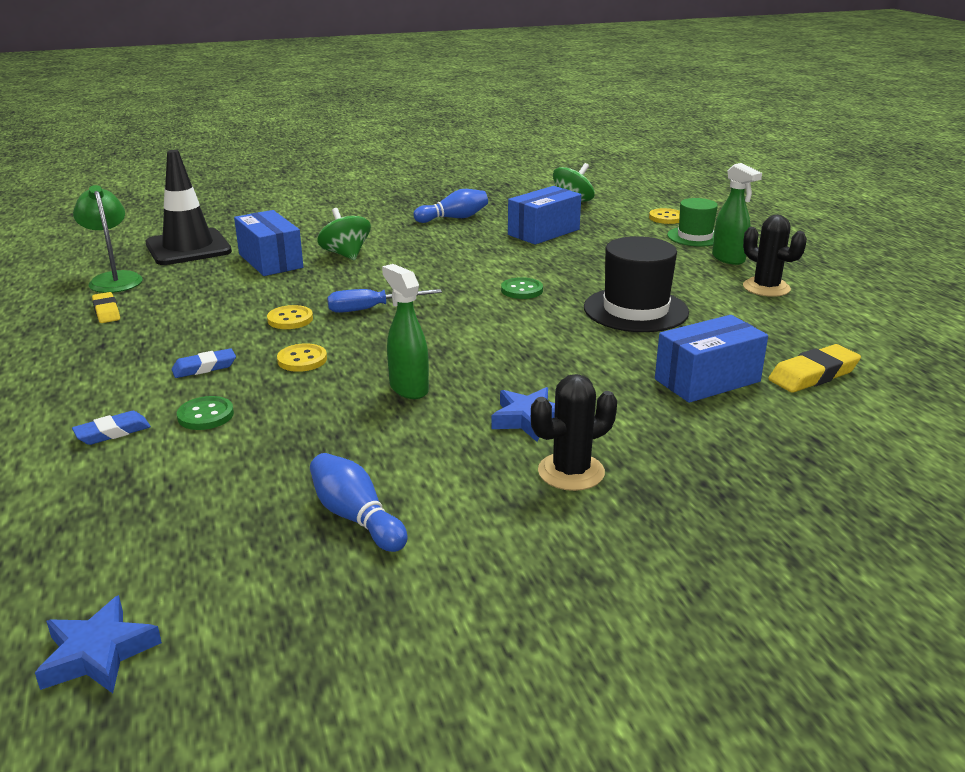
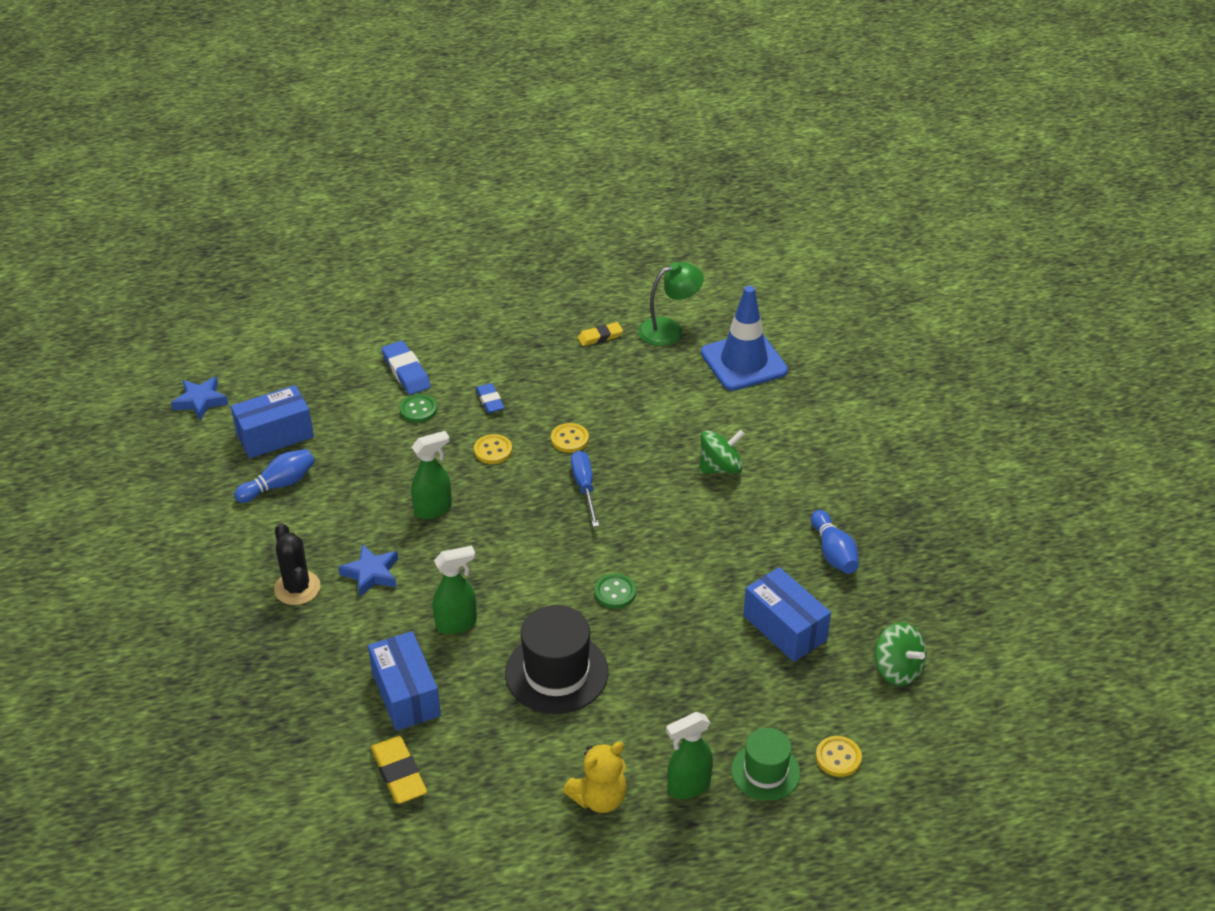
camera: 95 degrees right, 15 degrees up
blue eraser [72,411,151,445] -> blue eraser [382,341,431,395], size x1.52
black traffic cone [146,150,232,265] -> blue traffic cone [701,286,788,391]
blue box [234,210,303,276] -> blue box moved to [231,385,314,458]
black cactus [743,215,807,297] -> yellow teddy bear [563,742,627,813]
none -> green spray bottle [433,546,477,634]

